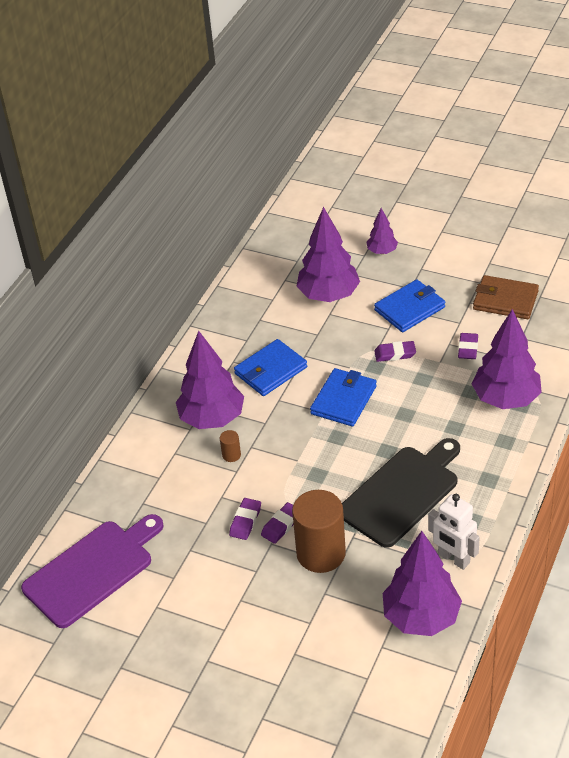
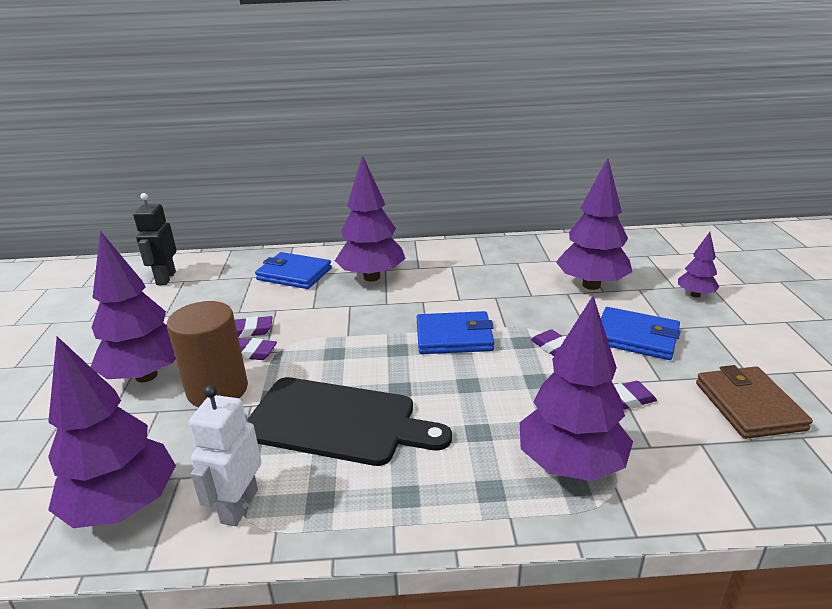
camera: 60 degrees right, 15 degrees down
purple cutting board [21,514,164,628] -> black robot [133,193,177,285]
brown cylinder [220,430,241,462] -> none
blue wallet [234,339,307,396] -> blue wallet moved to [255,252,332,289]
none -> purple tree [91,231,176,382]

